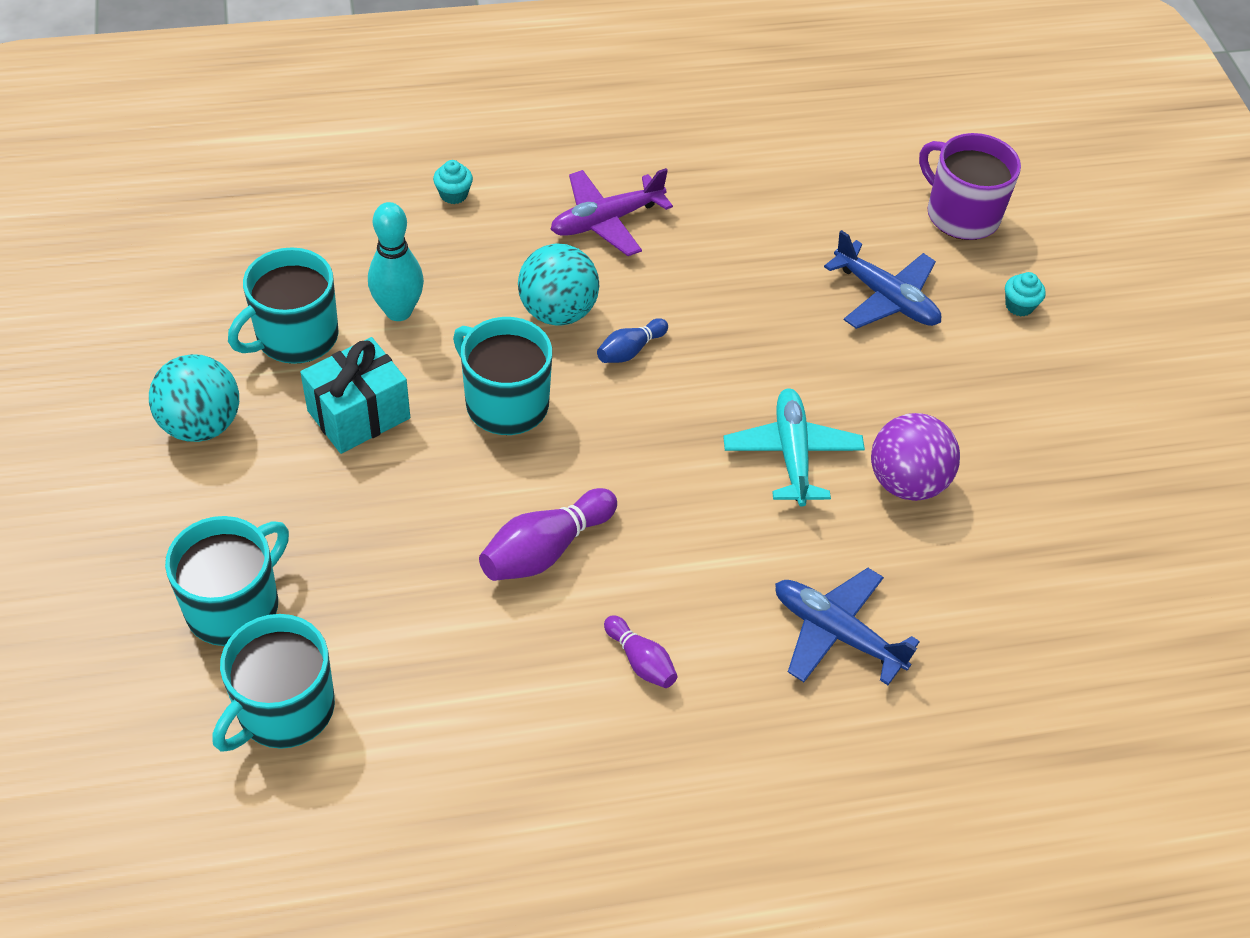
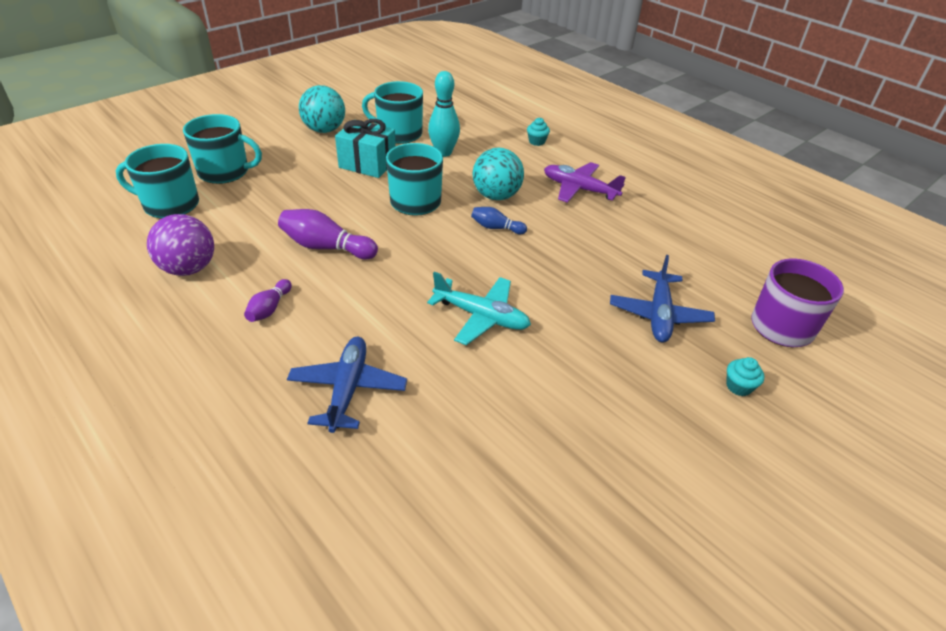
camera: 60 degrees right, 10 degrees down
turquoise plane [723,388,865,507] -> turquoise plane turned 60 degrees clockwise [427,272,531,345]
purple ball [871,413,960,501] -> purple ball moved to [147,214,214,276]

